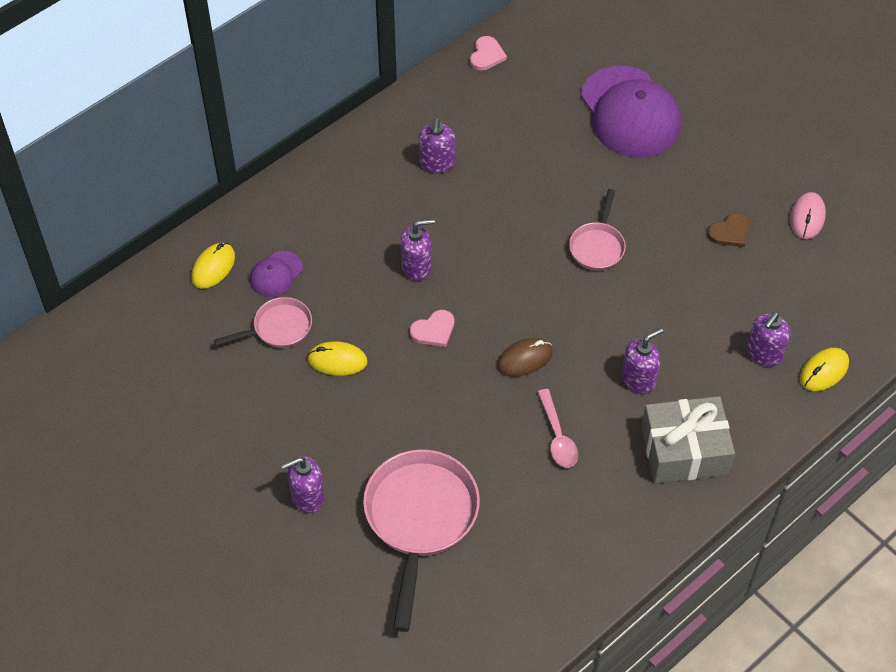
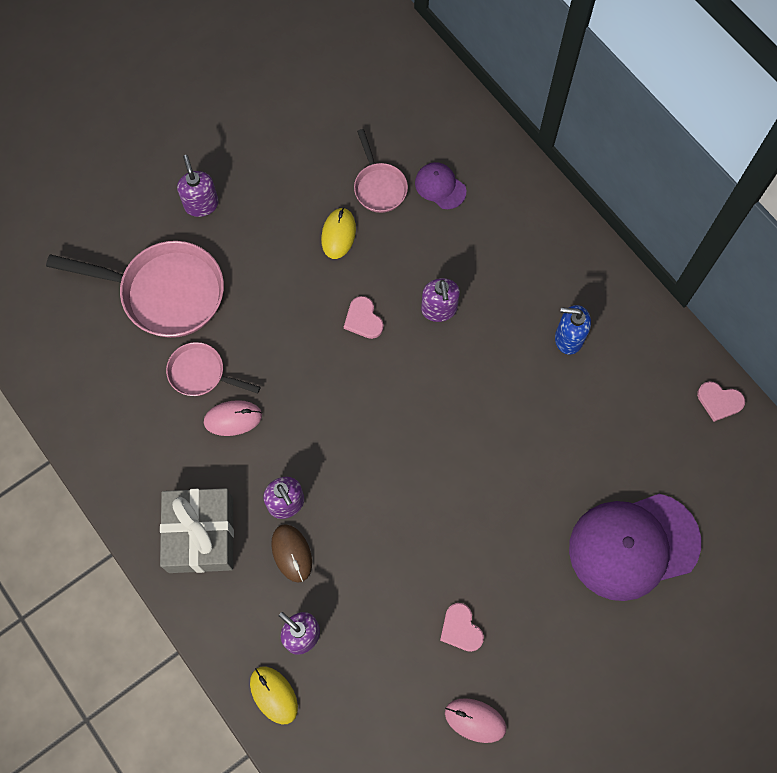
camera: 95 degrees right, 15 degrees up
yellow mouse [191,243,235,289] -> none
purple soap dispenser [419,118,455,173] -> blue soap dispenser [555,305,591,355]
brown mouse [497,338,553,377] -> brown mouse moved to [271,524,312,582]
pink spoon [538,389,578,468] -> pink mouse [204,400,262,436]
pink pan [569,189,626,271] -> pink pan moved to [166,342,260,396]
brown heart [708,212,750,247] -> pink heart [440,603,484,652]

